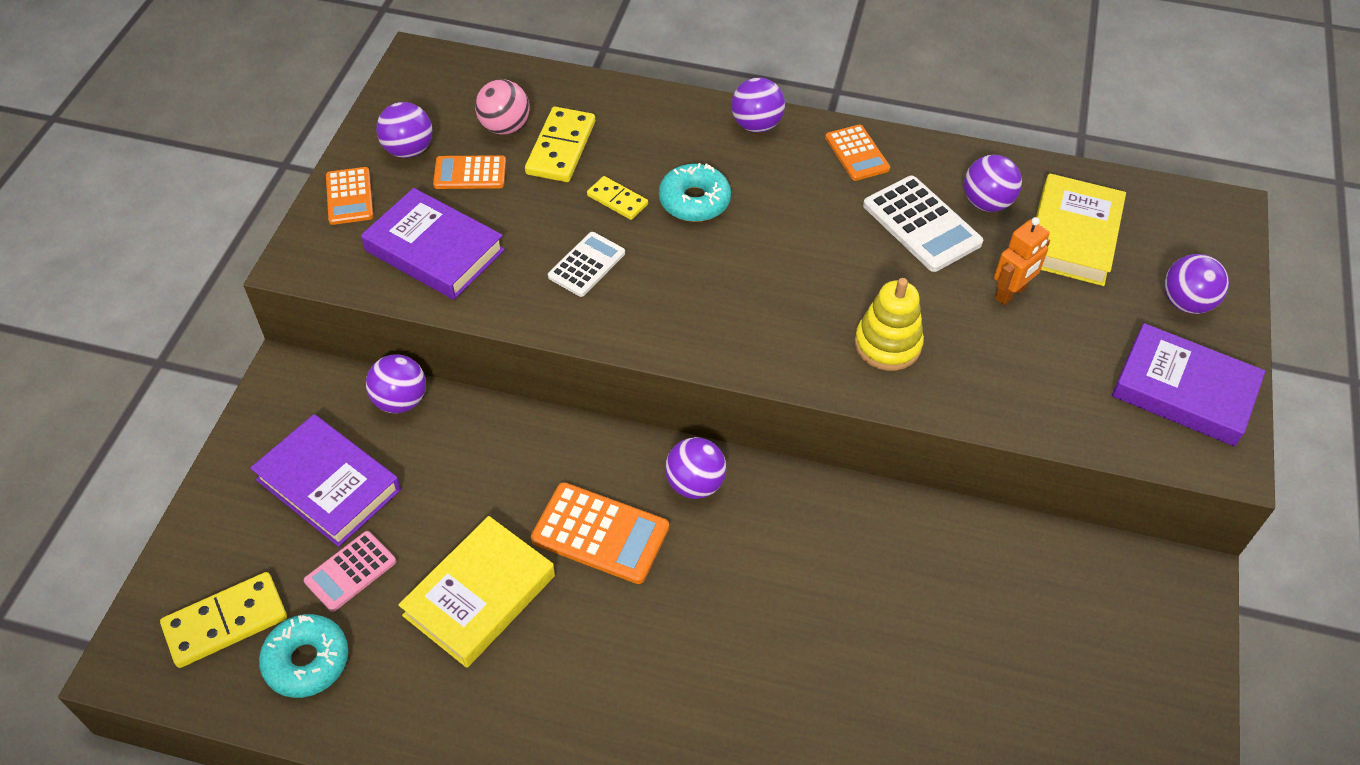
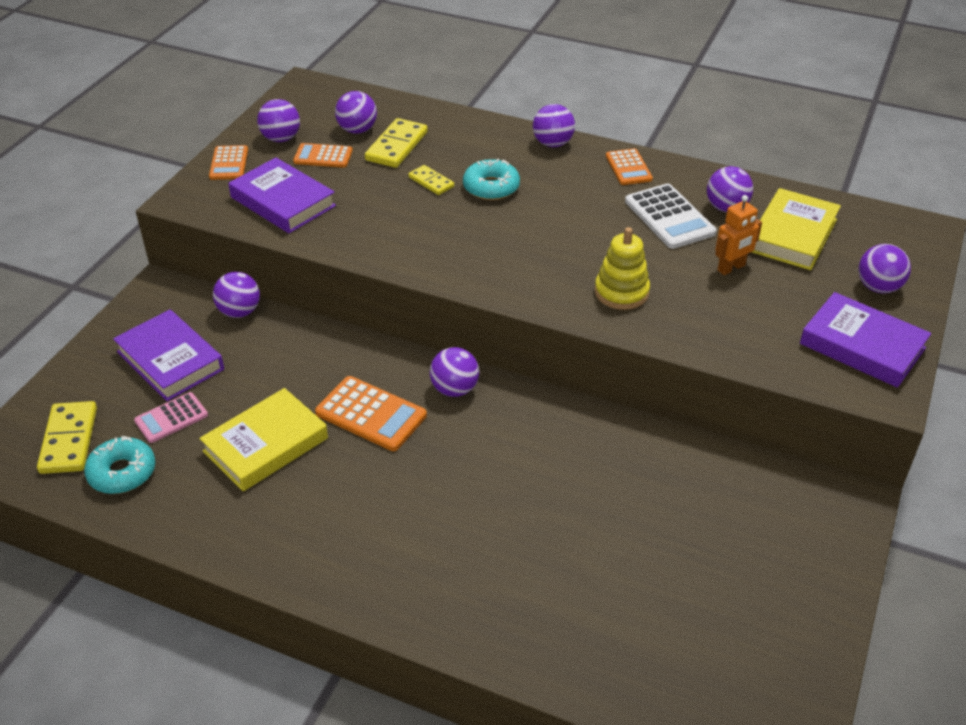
camera: 10 degrees right, 10 degrees down
yellow domino [160,572,287,668] -> yellow domino turned 75 degrees counterclockwise [37,401,97,474]
pink ball [475,79,530,134] -> purple ball [335,91,377,134]
white calculator [548,232,625,297] -> none

